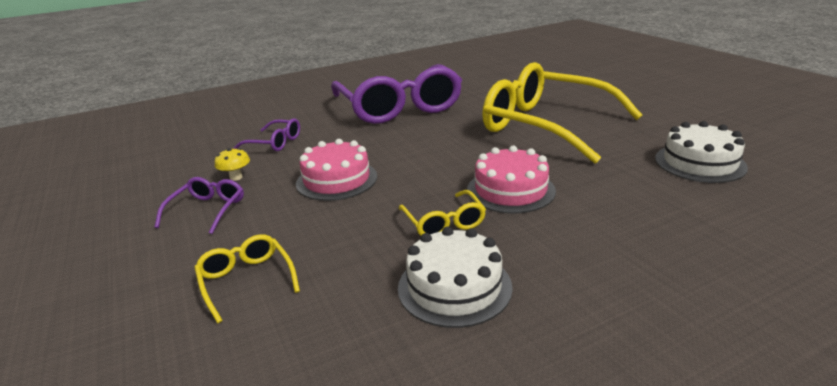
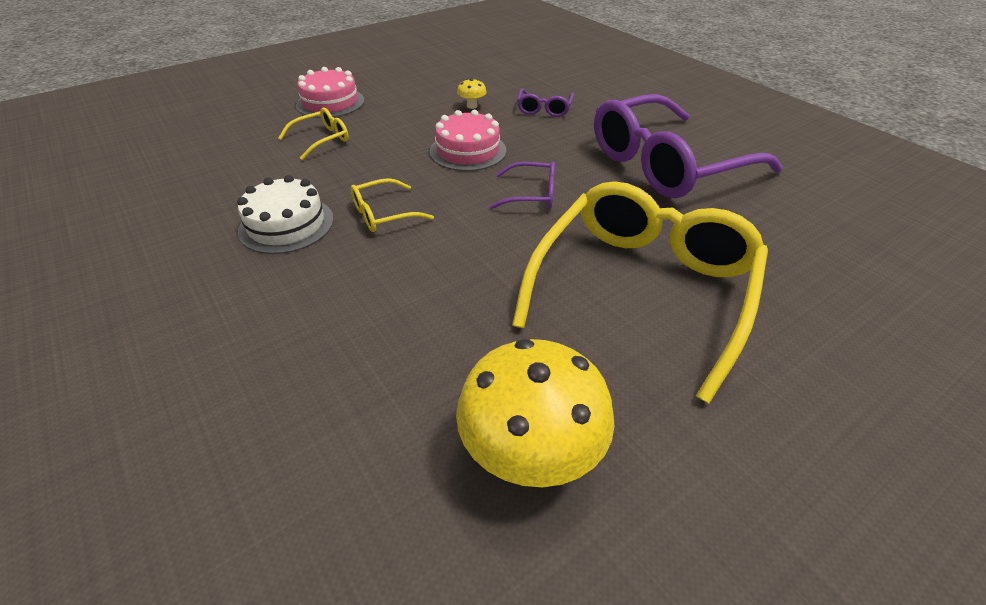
camera: 80 degrees right, 15 degrees up
purple glasses [155,177,244,234] -> purple glasses moved to [489,162,555,209]
pink cake [467,146,556,213] -> pink cake moved to [296,67,365,118]
white cake [655,121,748,183] -> yellow mushroom [456,339,615,487]

